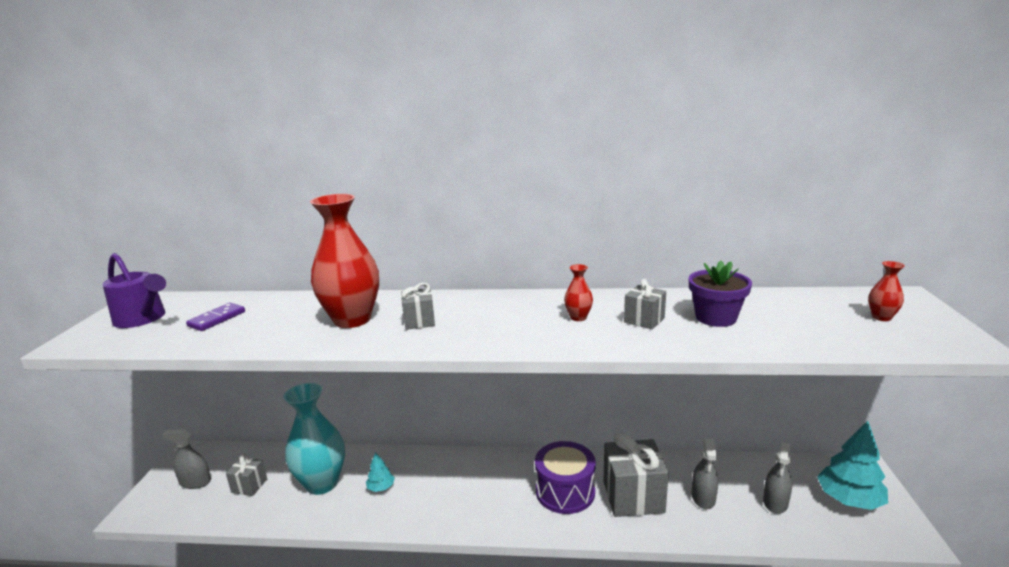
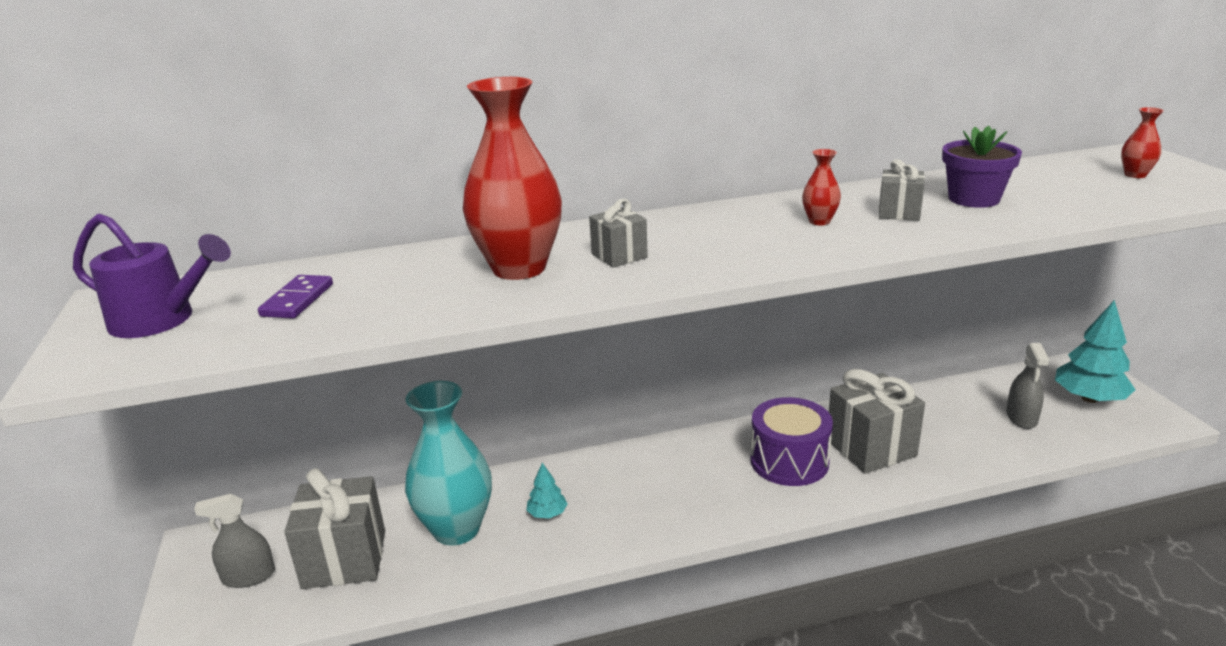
camera: 20 degrees left, 5 degrees up
grey gift [226,453,267,496] -> grey gift [284,468,385,589], size x1.90
grey spray bottle [692,439,718,509] -> none

